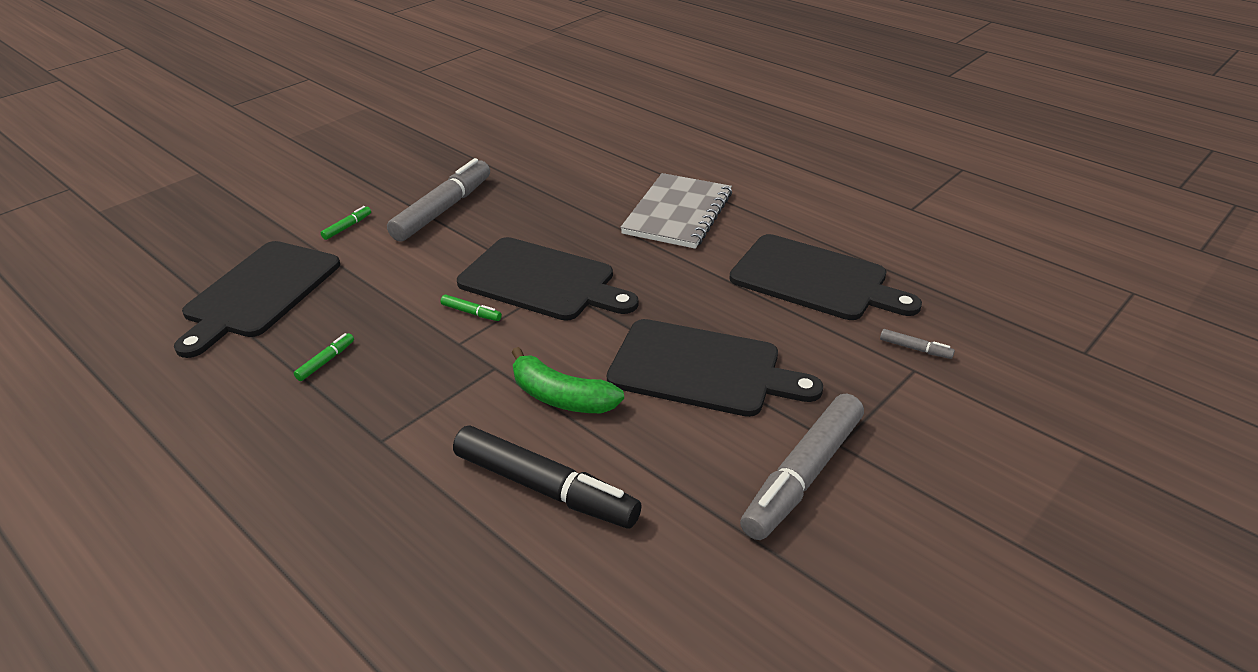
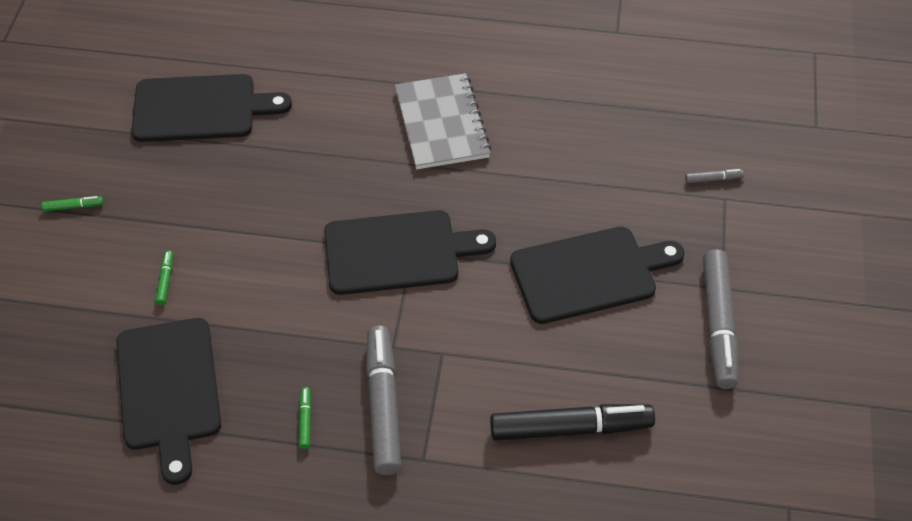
camera: 35 degrees left, 15 degrees up
grey marker [387,158,490,241] -> grey marker moved to [366,326,402,475]
green marker [441,295,502,321] -> green marker moved to [42,196,103,212]
green banana [512,347,624,413] -> none
black cutting board [729,234,922,320] -> black cutting board moved to [131,74,292,142]

